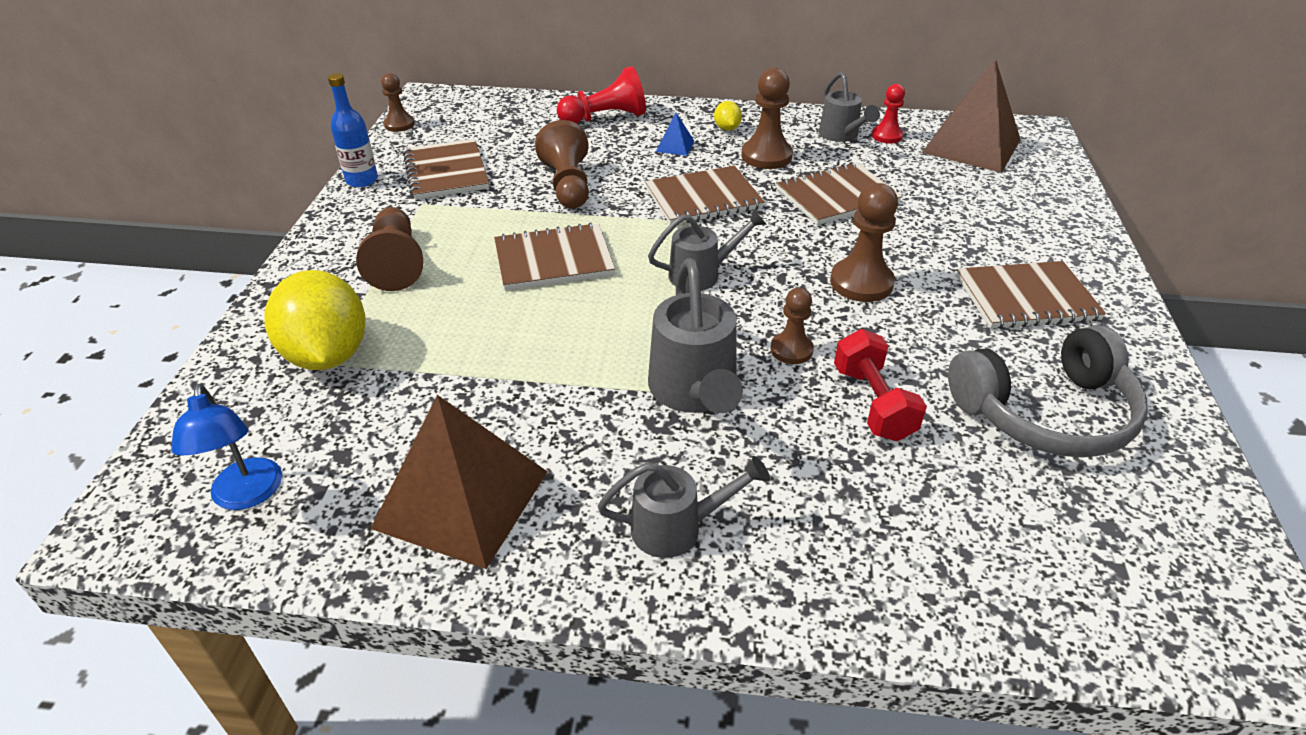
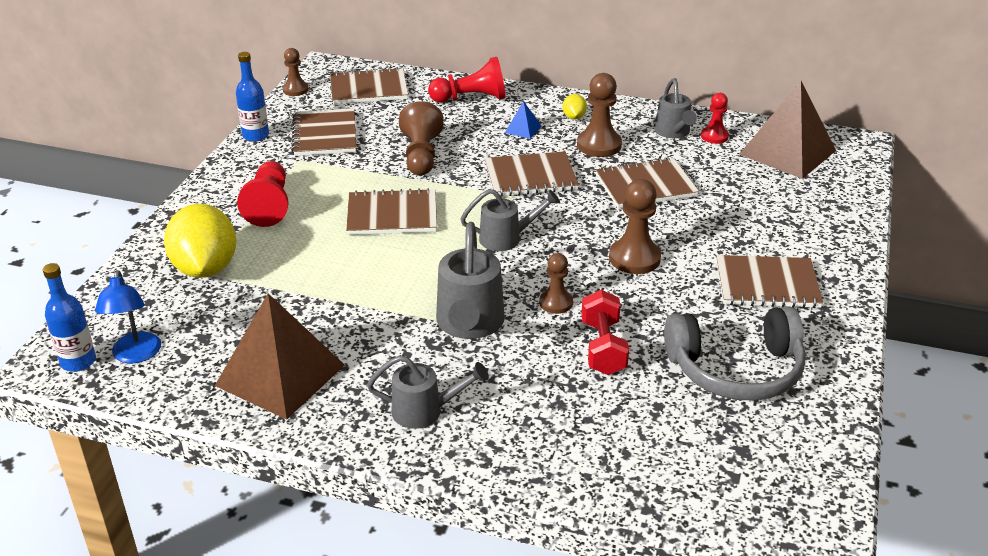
camera: 10 degrees right, 5 degrees down
brown pawn [356,207,423,291] -> red pawn [237,161,288,227]
none -> blue bottle [43,263,96,372]
none -> brown notebook [330,67,408,104]

